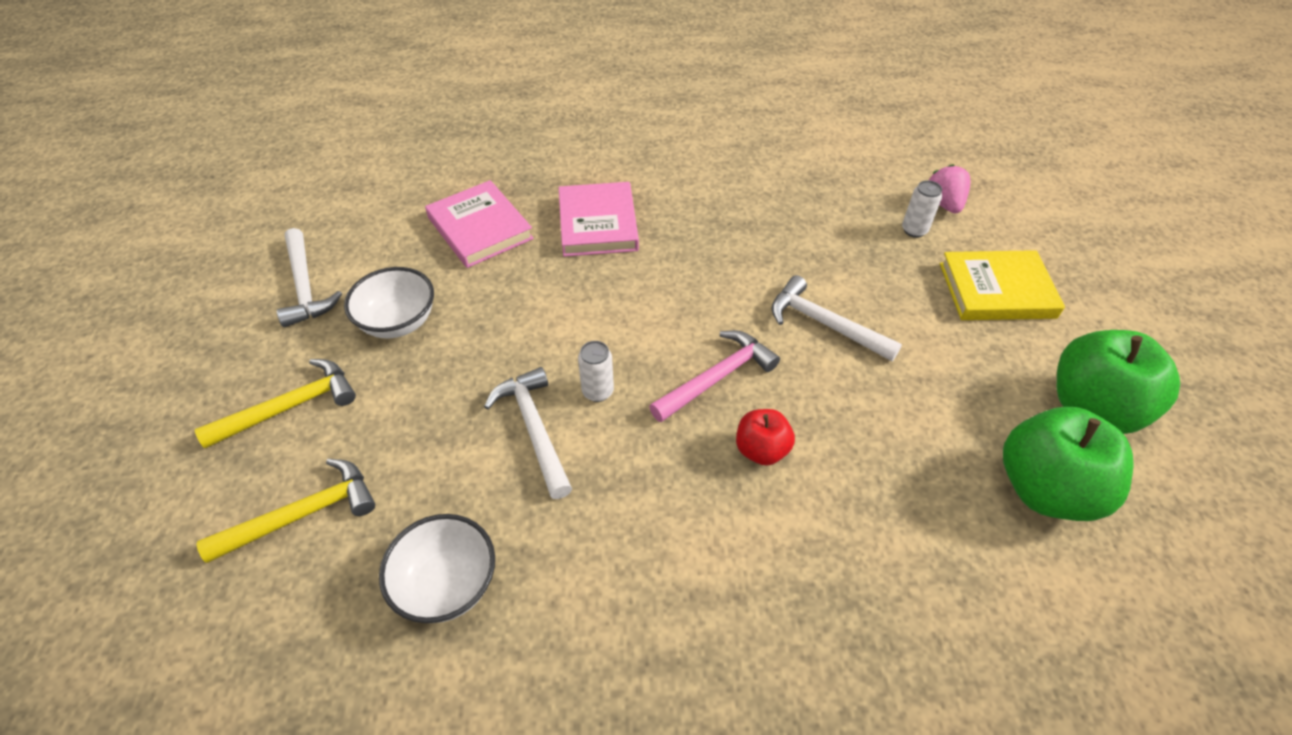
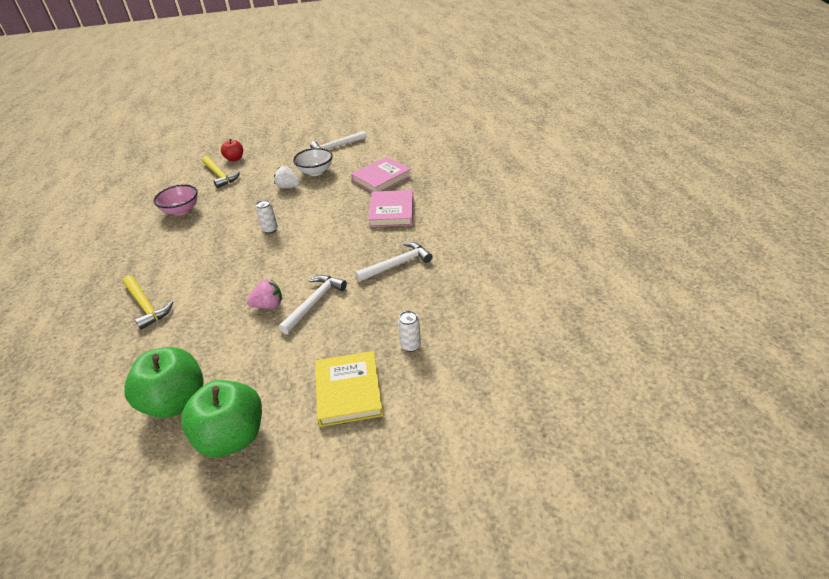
camera: 85 degrees right, 10 degrees down
yellow hammer [195,359,356,448] -> yellow hammer moved to [123,276,173,330]
white bowl [379,514,495,623] -> pink bowl [153,184,198,216]
white hammer [484,367,572,499] -> white hammer moved to [355,242,433,282]
pink book [559,182,639,257] -> pink book turned 75 degrees counterclockwise [368,190,413,227]
pink hammer [649,330,780,422] -> none
red apple [736,409,795,466] -> red apple moved to [221,139,243,161]
pink strawberry [929,164,970,213] -> pink strawberry moved to [247,280,282,309]
none -> white strawberry [274,166,300,189]

